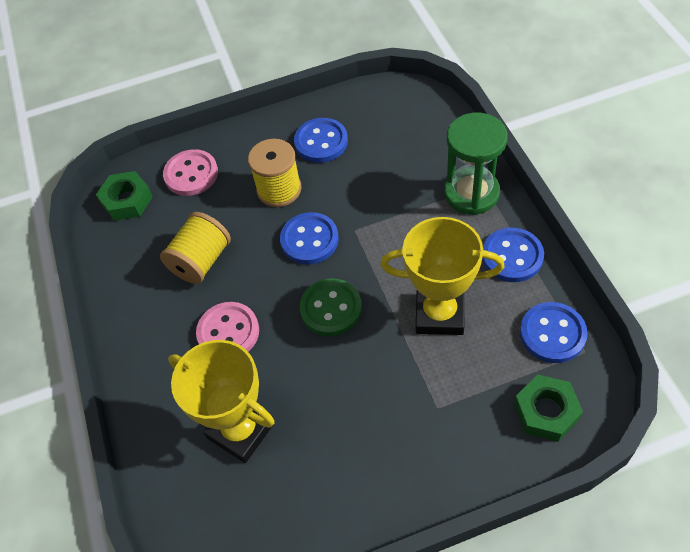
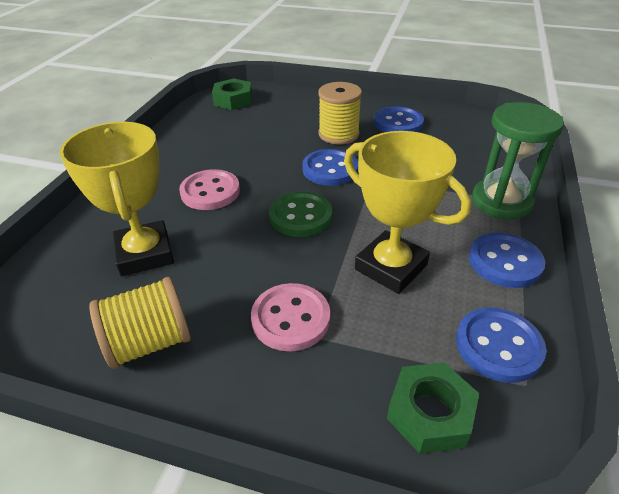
camera: 30 degrees right, 15 degrees down
yellow spool [160,212,231,284] -> yellow spool moved to [89,277,191,369]
pink button [163,149,218,196] -> pink button moved to [251,283,330,351]

